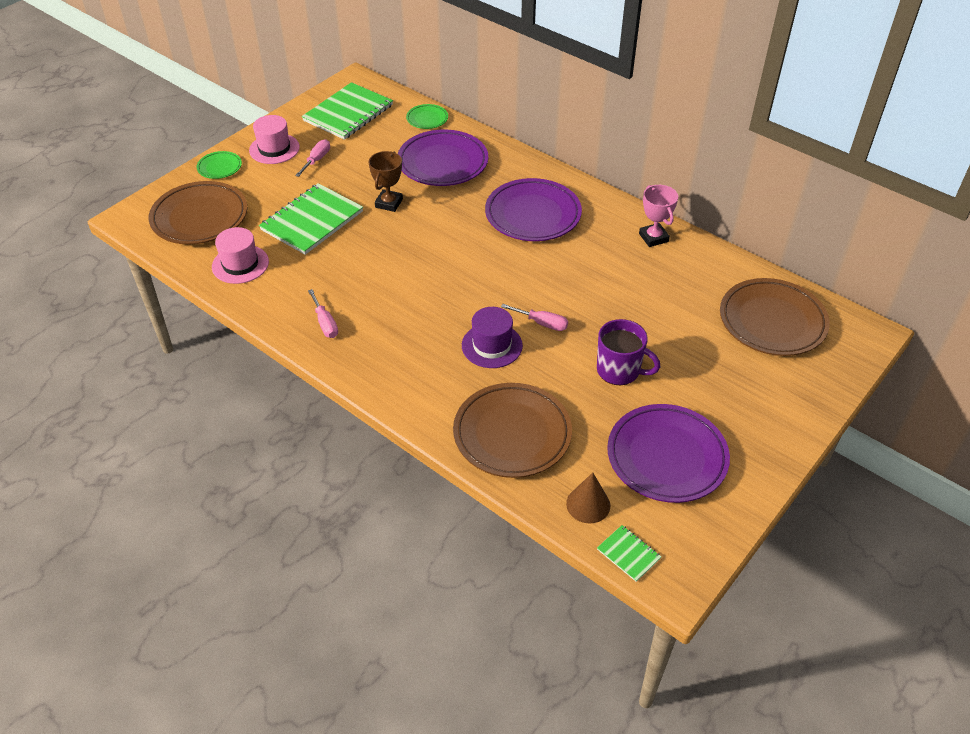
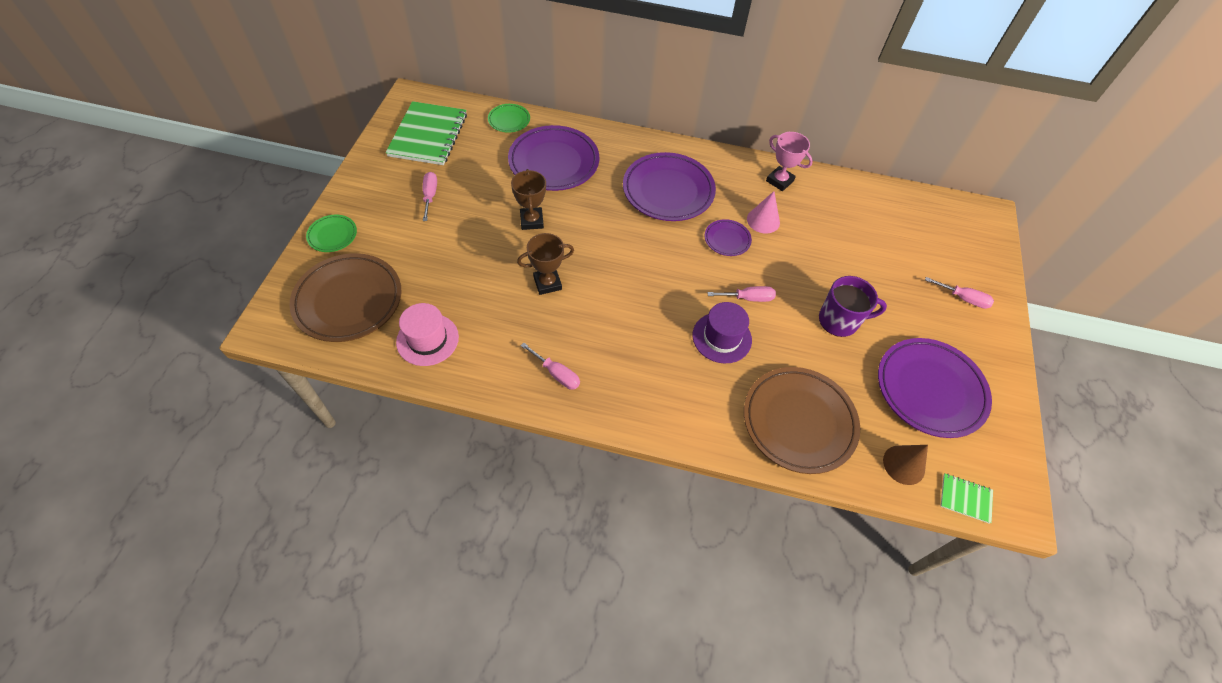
camera: 30 degrees left, 10 degrees up
pink hat [249,115,300,164] -> none
green notebook [259,183,363,255] -> none
brown plate [720,278,830,356] -> none
none -> brown trophy [517,233,574,295]
none -> purple plate [705,219,752,256]
none -> pink cone [747,191,780,234]
none -> pink screwdriver [925,277,994,309]

